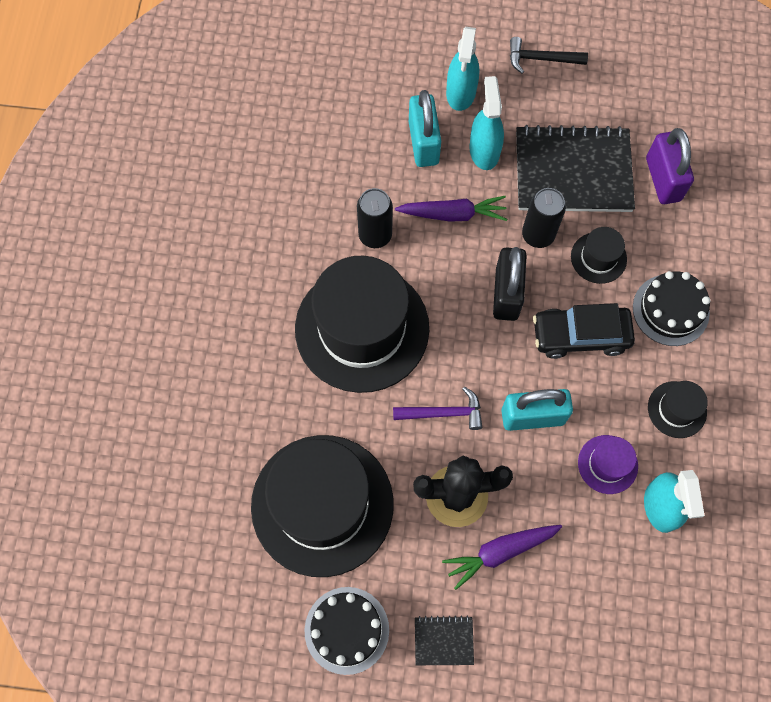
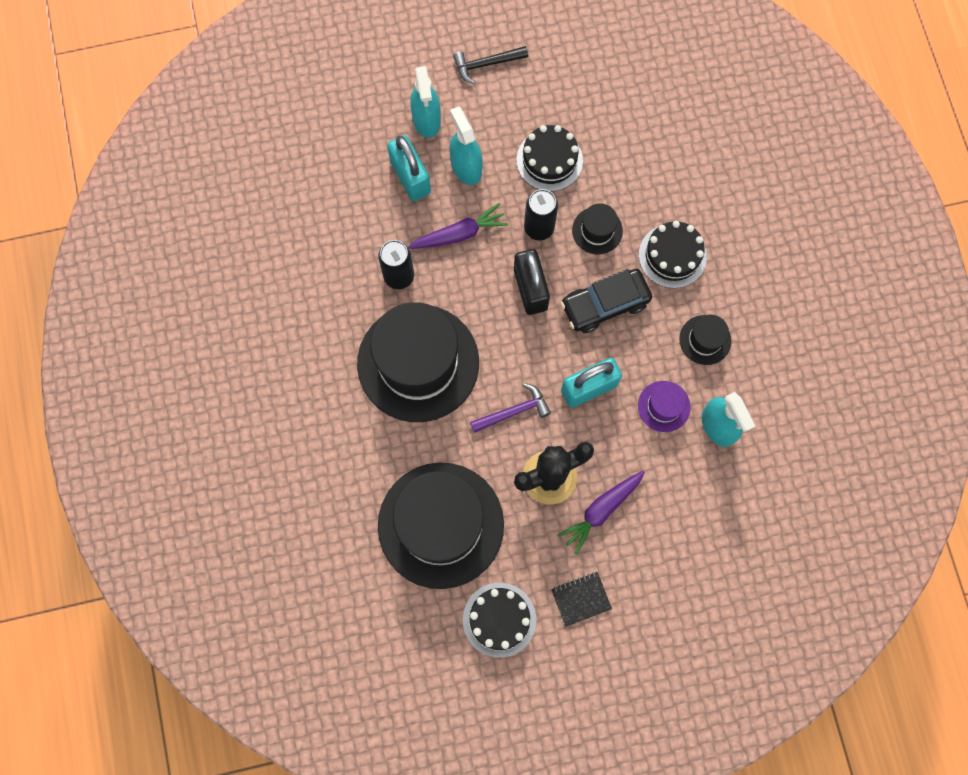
camera: 20 degrees left, 5 degrees up
black notebook [516,125,635,212] -> black cake [516,125,583,191]
purple padlock [646,128,694,204] -> none

